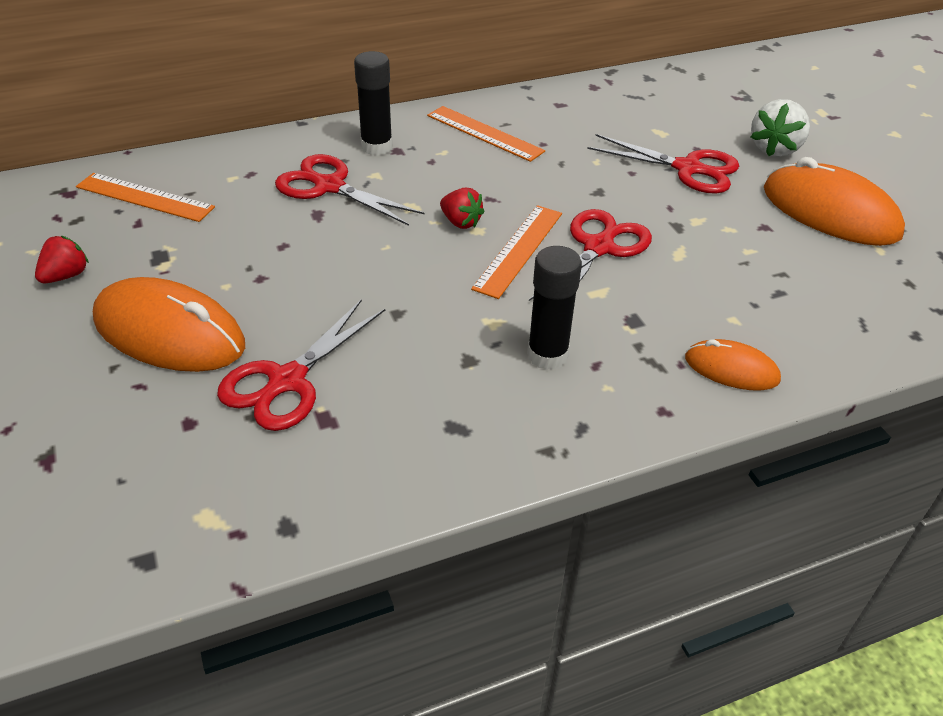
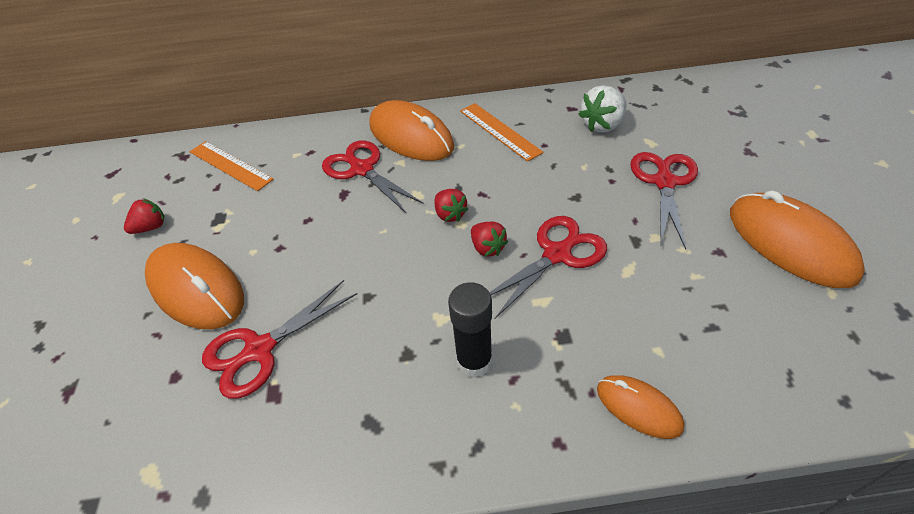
camera: 20 degrees right, 5 degrees up
black glue stick [354,51,393,155] -> orange mouse [369,100,454,161]
orange ruler [471,205,562,299] -> red strawberry [471,222,508,257]
red scissors [587,134,739,194] -> red scissors turned 120 degrees counterclockwise [630,152,698,249]
white strawberry [751,99,810,157] -> white strawberry moved to [578,85,627,133]

